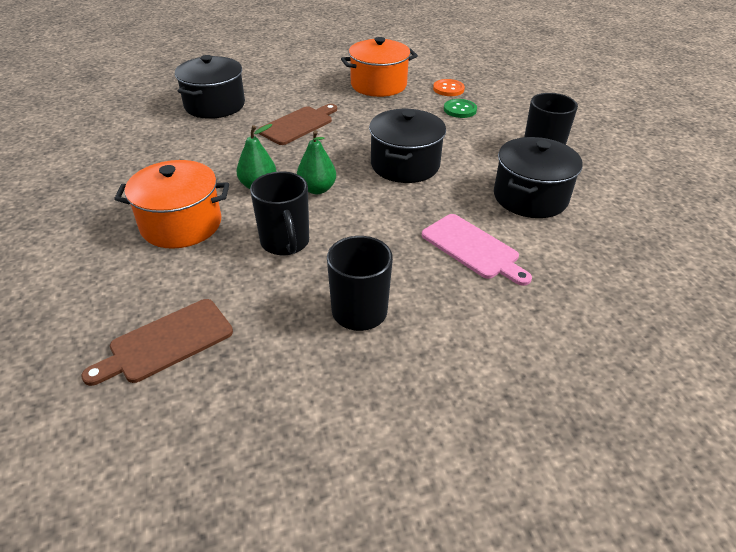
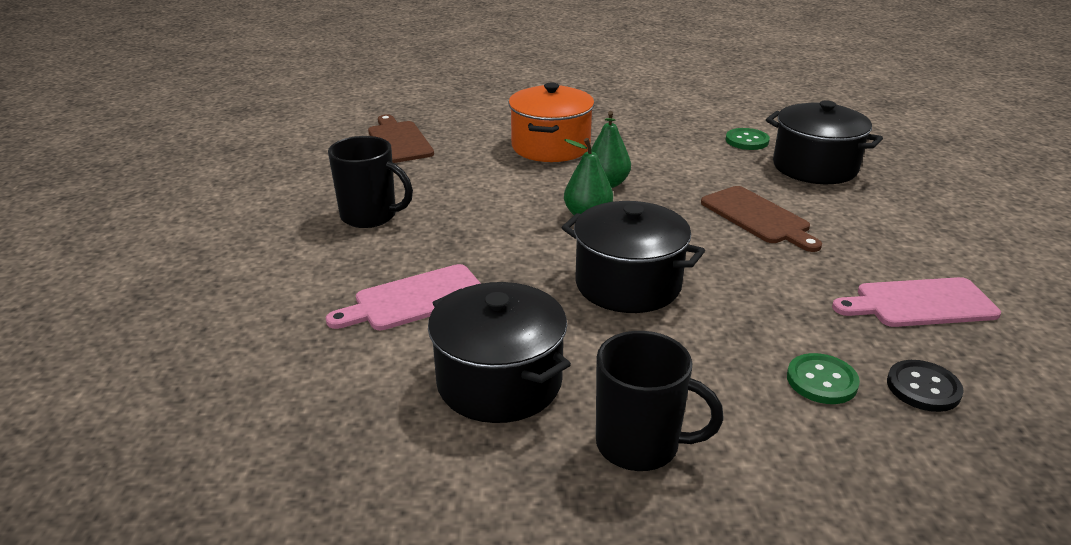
camera: 105 degrees right, 10 degrees down
black mug [250,171,309,255] -> none
orange pot [341,37,418,97] -> pink cutting board [832,277,1001,327]
orange button [433,79,465,96] -> black button [887,360,964,412]
none -> green button [726,128,770,150]

